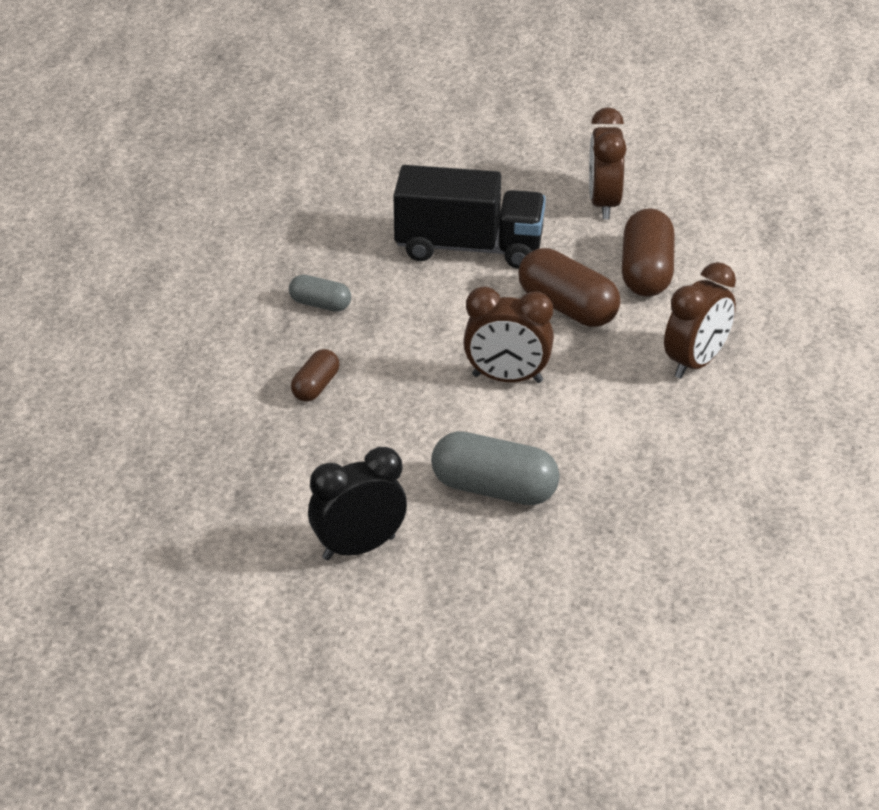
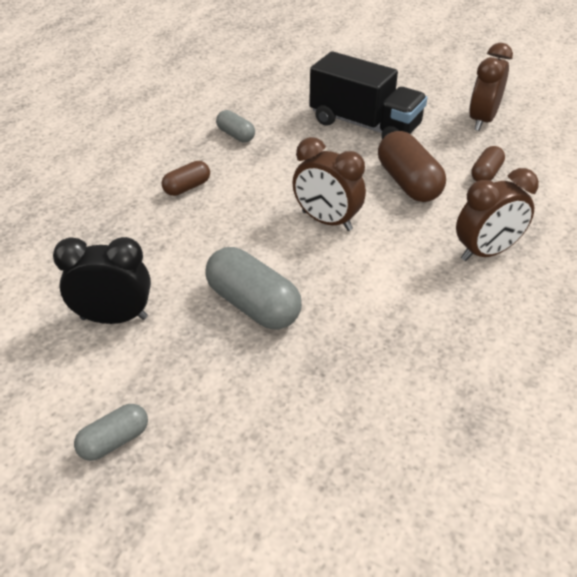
camera: 25 degrees right, 5 degrees up
brown capsule [622,208,675,297] -> brown capsule [471,146,505,182], size x0.56
none -> grey capsule [74,404,148,461]

